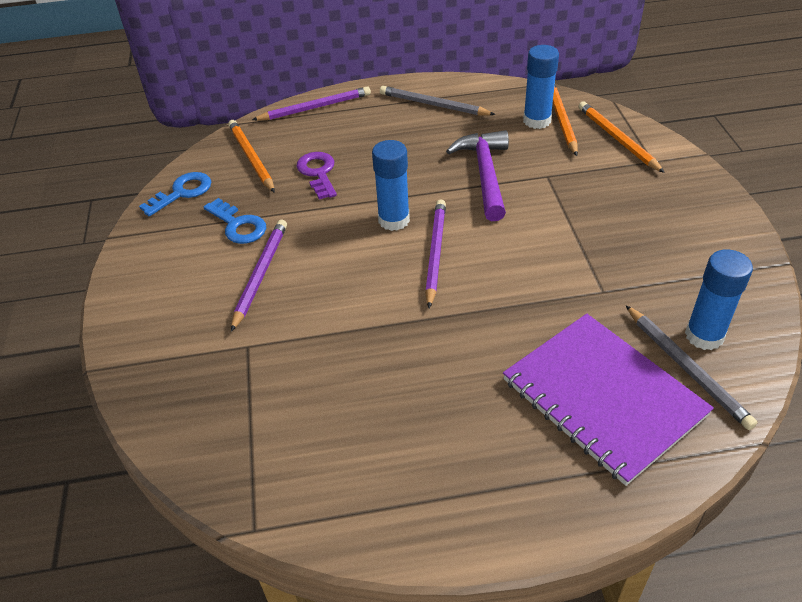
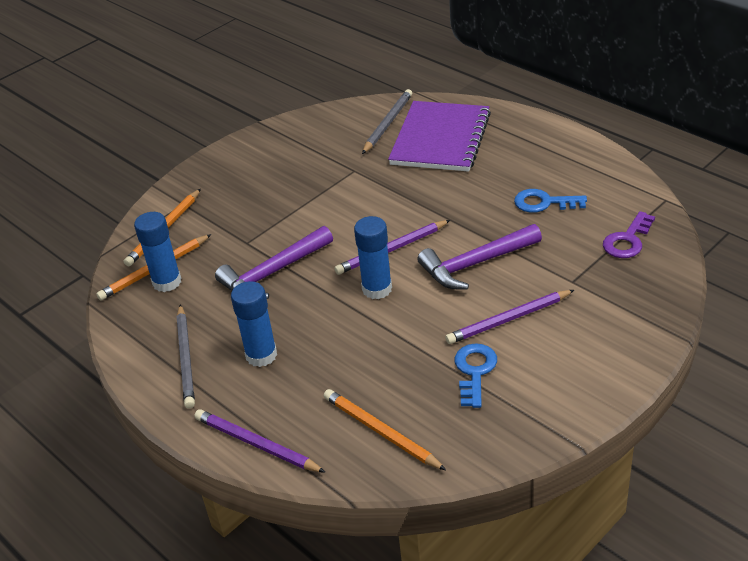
camera: 125 degrees left, 5 degrees down
blue key [139,172,211,216] -> blue key moved to [514,189,587,213]
orange pencil [228,120,275,193] -> orange pencil turned 105 degrees clockwise [324,389,446,470]
purple key [297,152,337,199] -> purple key moved to [603,211,655,258]
blue glue stick [685,249,753,350] -> blue glue stick moved to [231,281,277,367]
none -> purple hammer [417,224,542,289]

